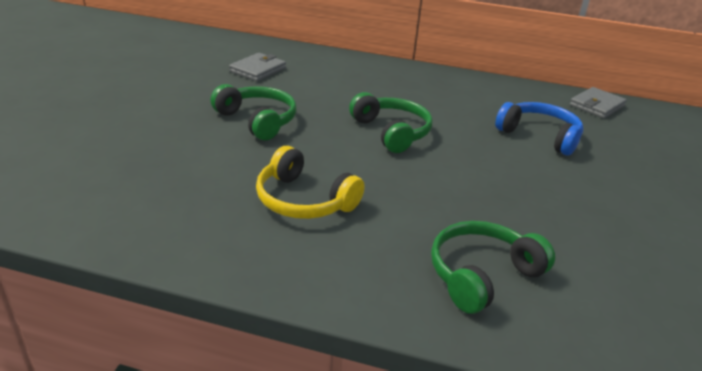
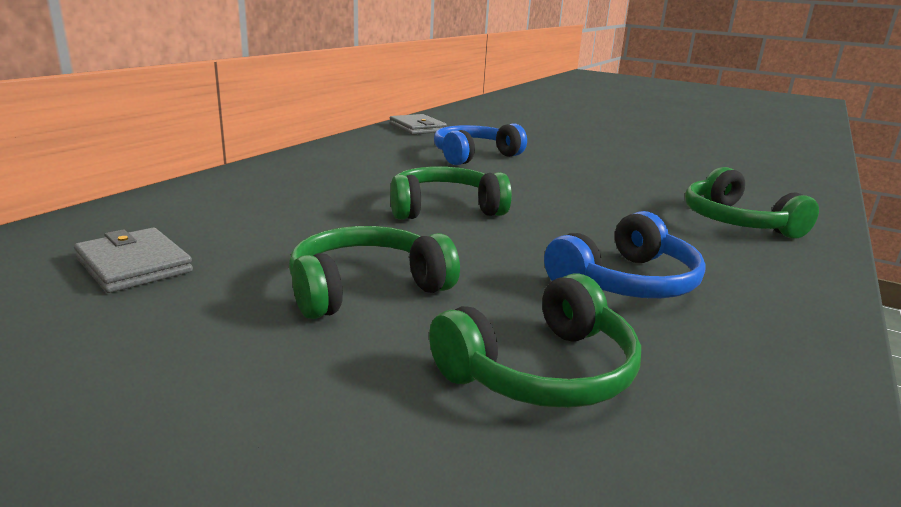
camera: 75 degrees left, 10 degrees down
yellow headphones [256,146,365,219] -> blue headphones [544,211,706,298]
none -> green headphones [429,273,641,408]

